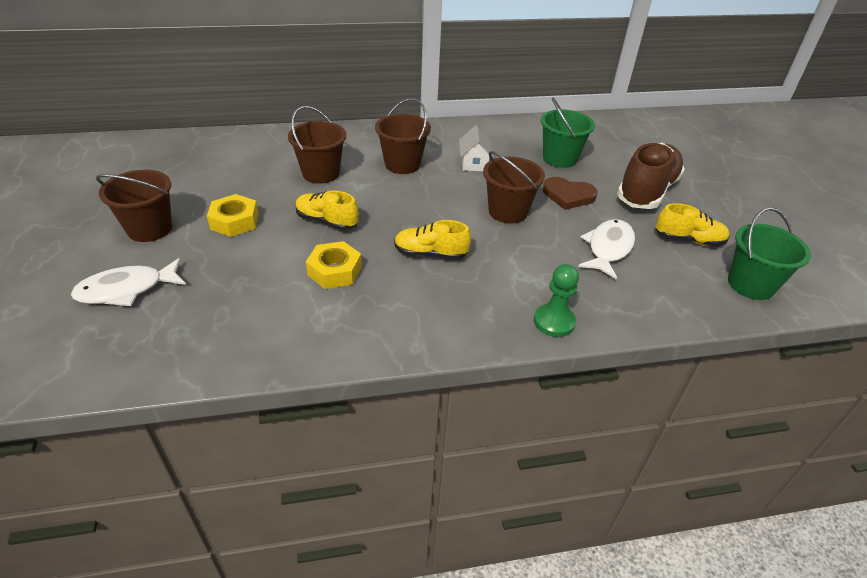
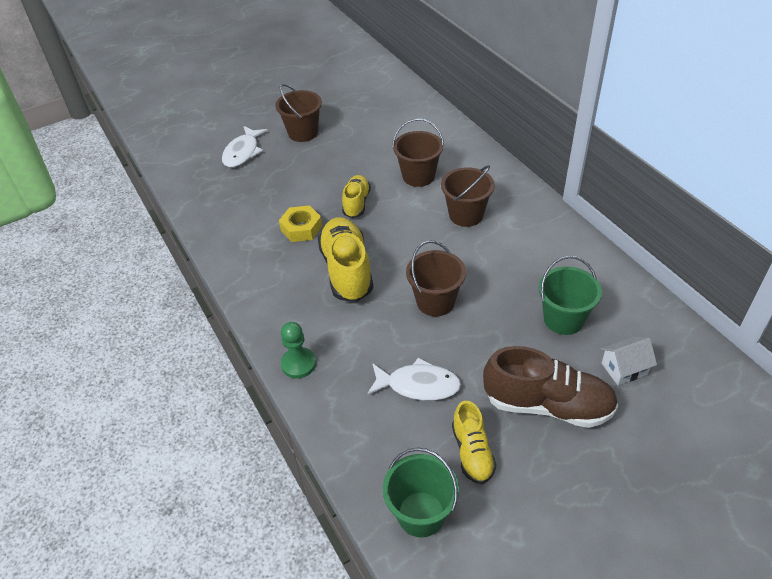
camera: 75 degrees right, 5 degrees up
white fish [71,258,186,306] -> white fish turned 120 degrees counterclockwise [222,126,268,167]
yellow nut [207,194,259,237] -> none
yellow shoe [394,220,471,260] -> yellow shoe [318,217,374,302], size x1.71
white house [459,125,493,171] -> white house moved to [601,337,657,385]
brown heart [543,177,598,210] -> none

